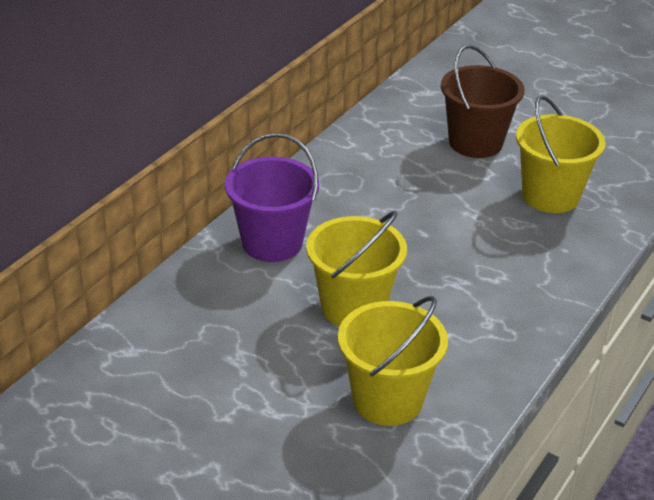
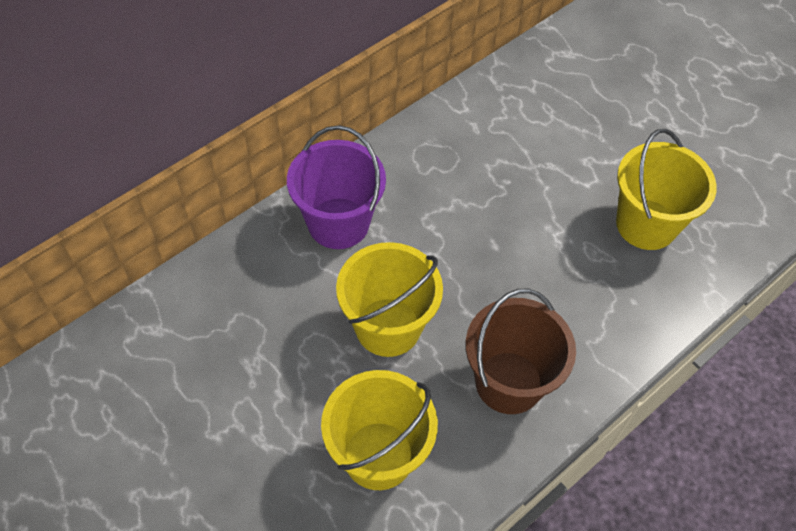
camera: 15 degrees right, 20 degrees up
brown bucket [441,45,525,158] -> brown bucket moved to [466,289,576,414]

